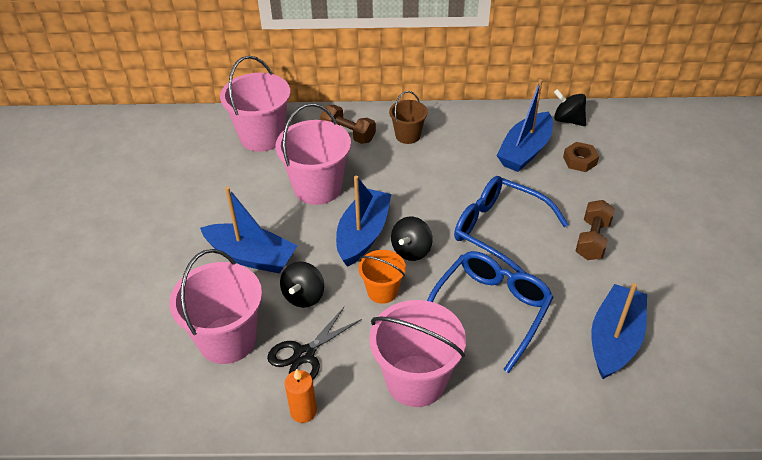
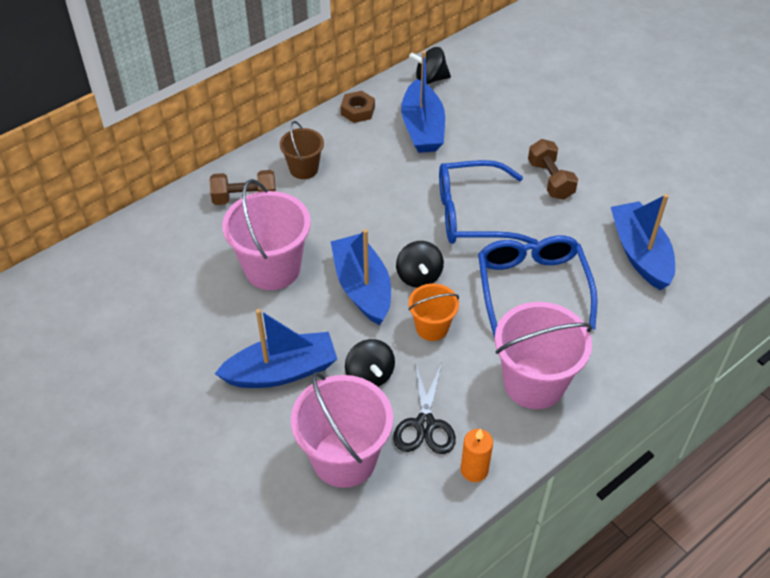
camera: 40 degrees left, 5 degrees up
pink bucket [220,56,290,152] -> none
brown nut [563,142,599,172] -> brown nut moved to [340,91,375,123]

